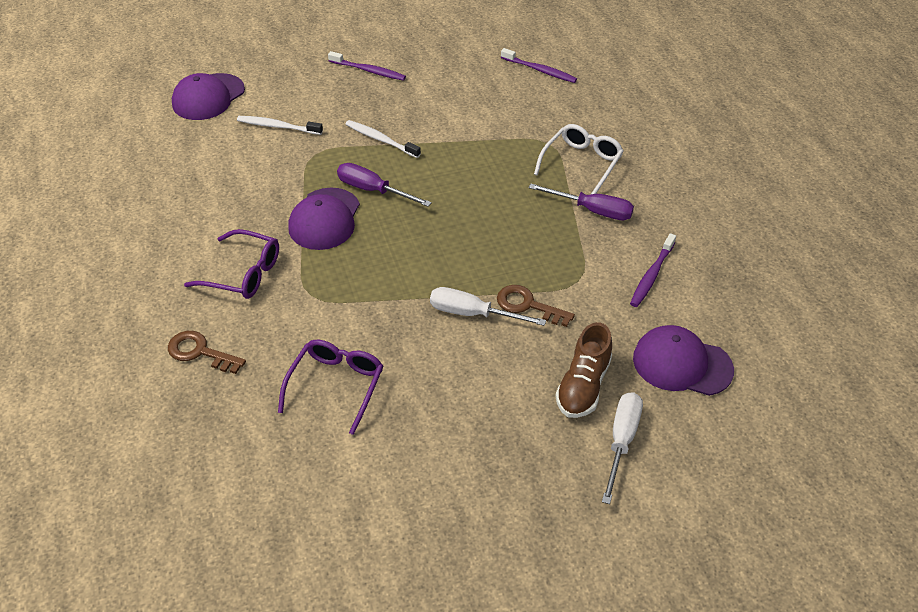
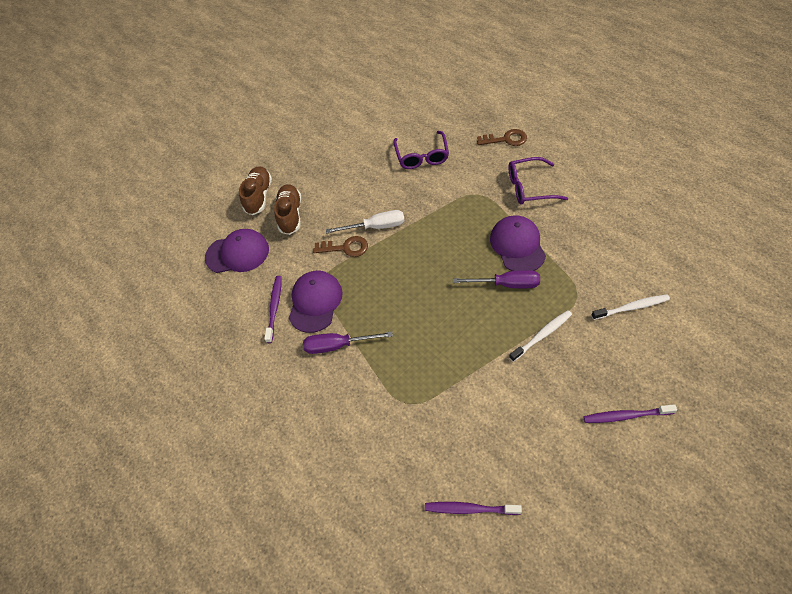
camera: 160 degrees right, 10 degrees up
purple cap [172,73,245,120] -> purple cap moved to [289,271,343,333]
white toothbrush [345,120,421,158] -> white toothbrush turned 45 degrees counterclockwise [509,310,572,362]
white glasses [534,124,624,195] -> none
white screwdriver [602,392,643,504] -> brown shoe [239,166,272,215]

